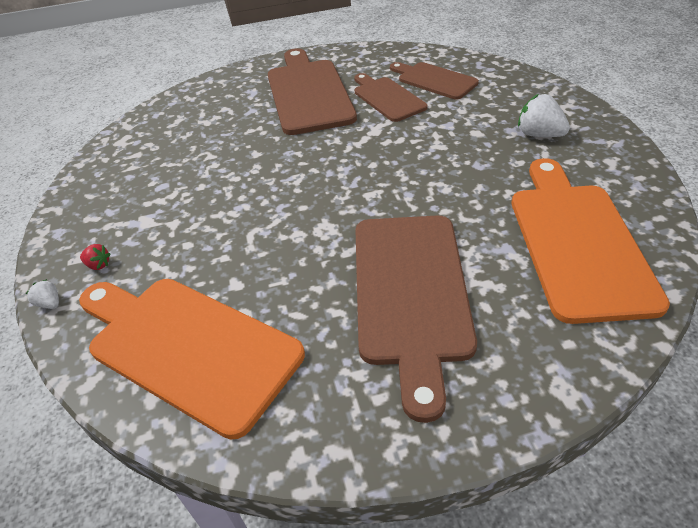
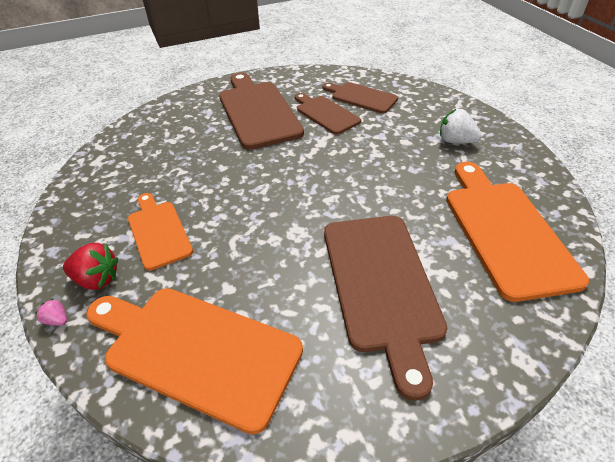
camera: 10 degrees left, 0 degrees up
white strawberry [26,279,59,309] -> pink strawberry [35,298,67,326]
red strawberry [80,244,111,270] -> red strawberry [63,243,119,290], size x1.94
none -> orange cutting board [128,193,193,271]

